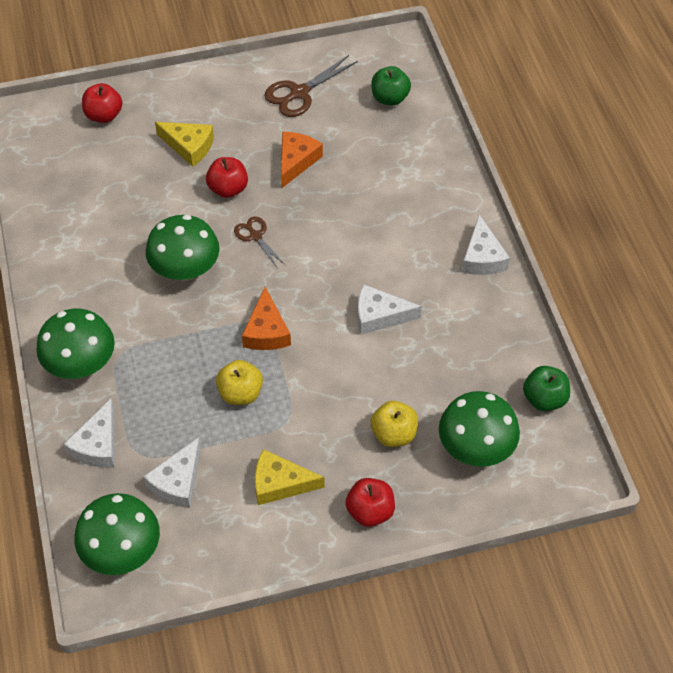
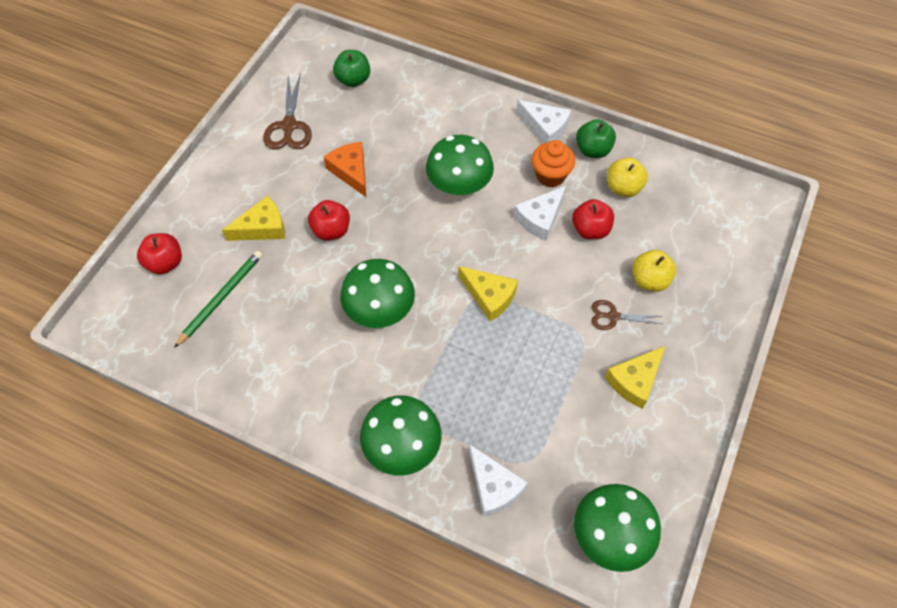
camera: 50 degrees left, 5 degrees up
white cheese [143,437,201,508] -> none
yellow apple [216,360,263,405] -> yellow apple moved to [607,158,648,197]
brown scissors [234,217,285,269] -> brown scissors moved to [591,300,663,330]
orange cheese [242,287,291,350] -> yellow cheese [458,266,518,322]
red apple [345,478,395,527] -> red apple moved to [572,199,614,239]
green mushroom [439,391,520,467] -> green mushroom moved to [426,135,494,196]
green apple [523,366,570,411] -> green apple moved to [576,119,616,158]
none -> green pencil [174,251,262,348]
none -> orange cupcake [532,140,575,187]

